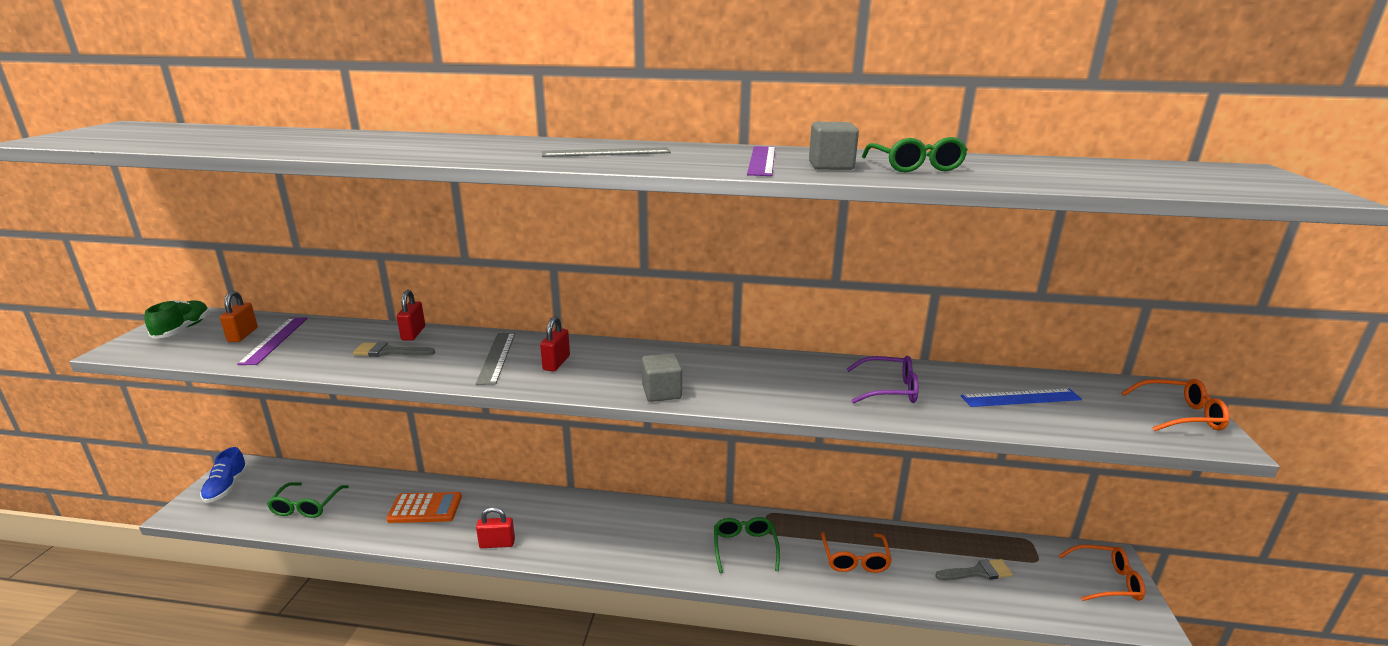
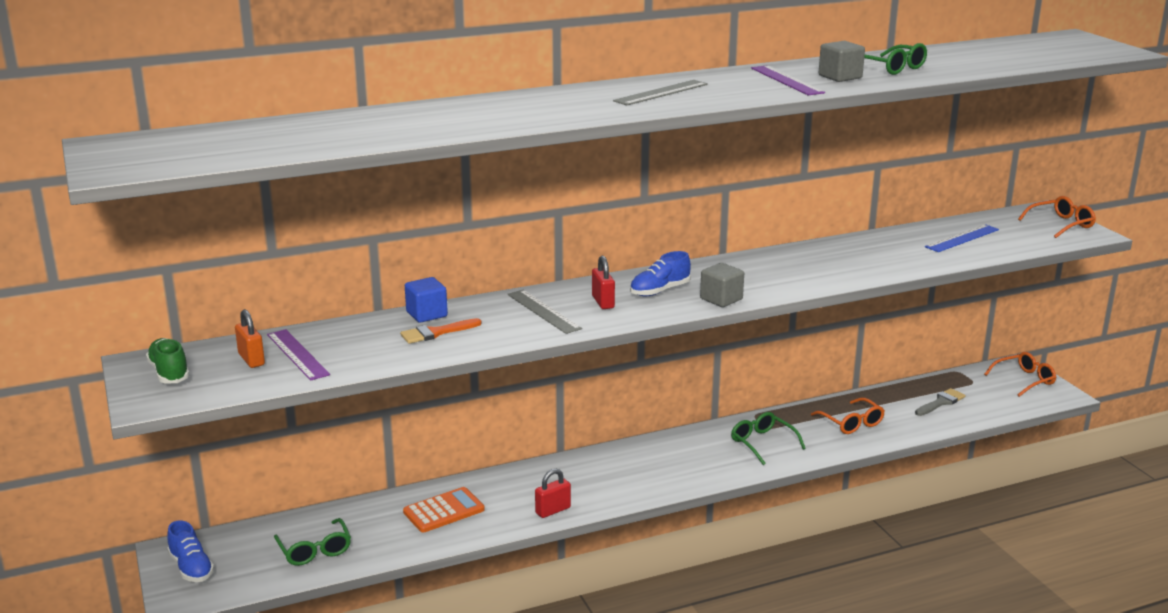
camera: 30 degrees left, 0 degrees up
grey brush [353,342,435,357] -> orange brush [400,318,482,344]
red padlock [397,290,425,341] -> blue cube [405,277,448,323]
purple glasses [847,356,919,404] -> none
none -> blue shoe [630,251,691,296]

